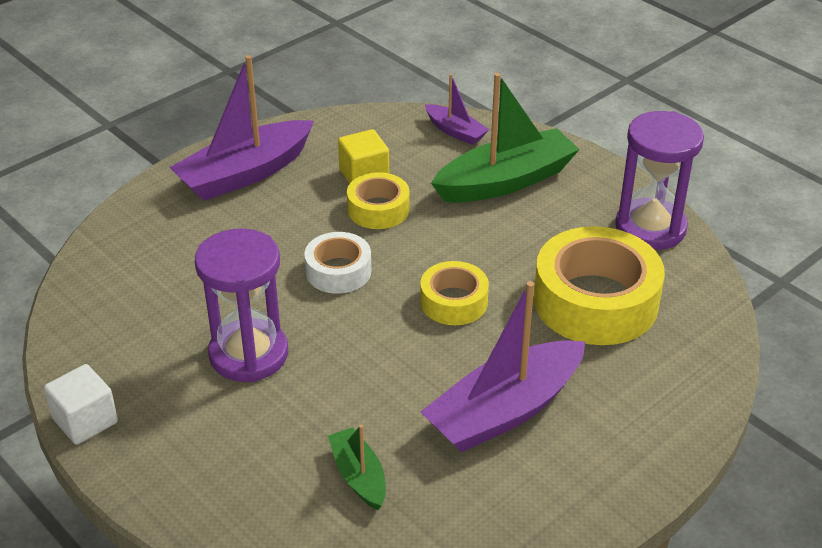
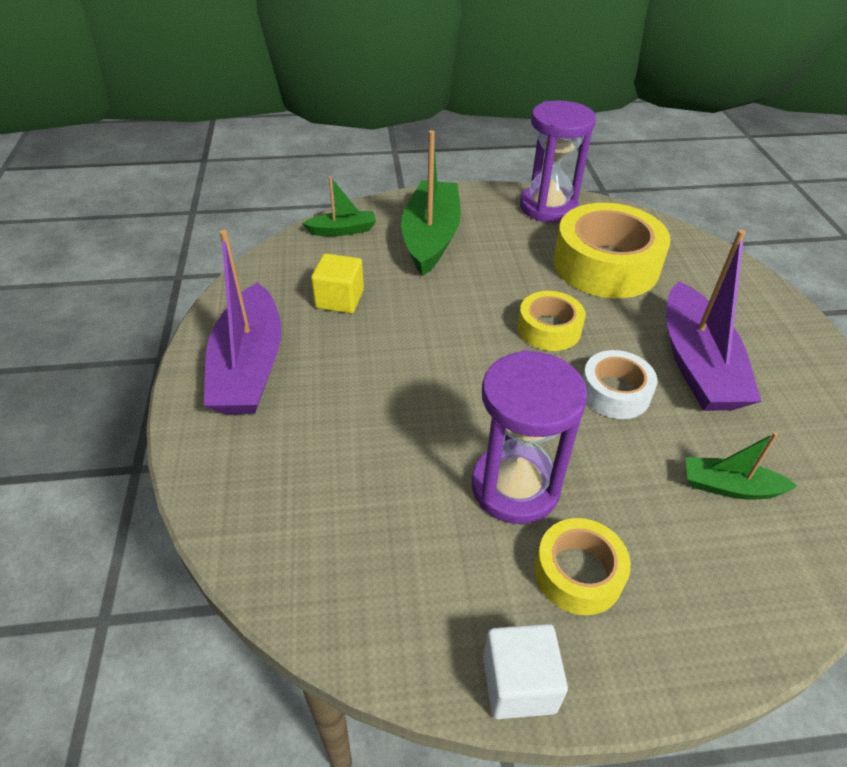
camera: 55 degrees left, 5 degrees up
white tape [304,232,371,294] -> white tape moved to [582,350,657,419]
yellow tape [347,172,409,229] -> yellow tape moved to [535,518,631,615]
purple boat [425,74,489,145] -> green boat [302,176,376,236]

